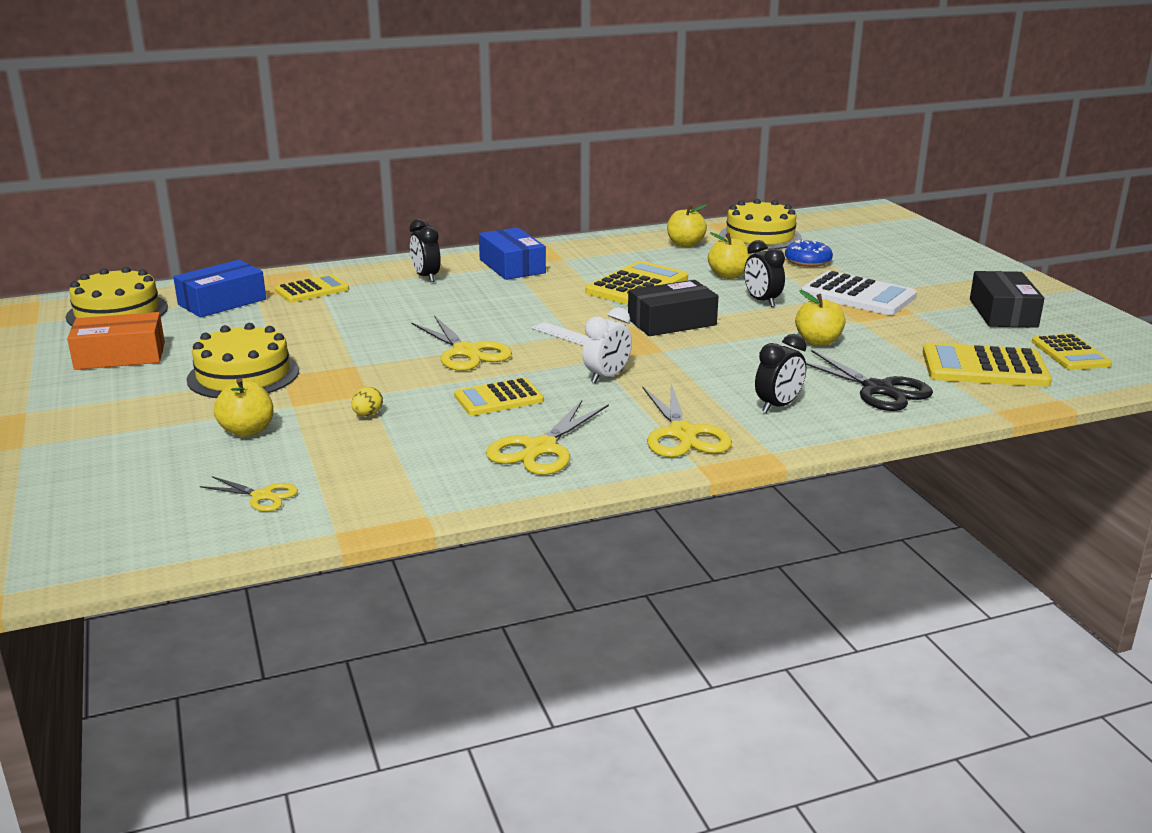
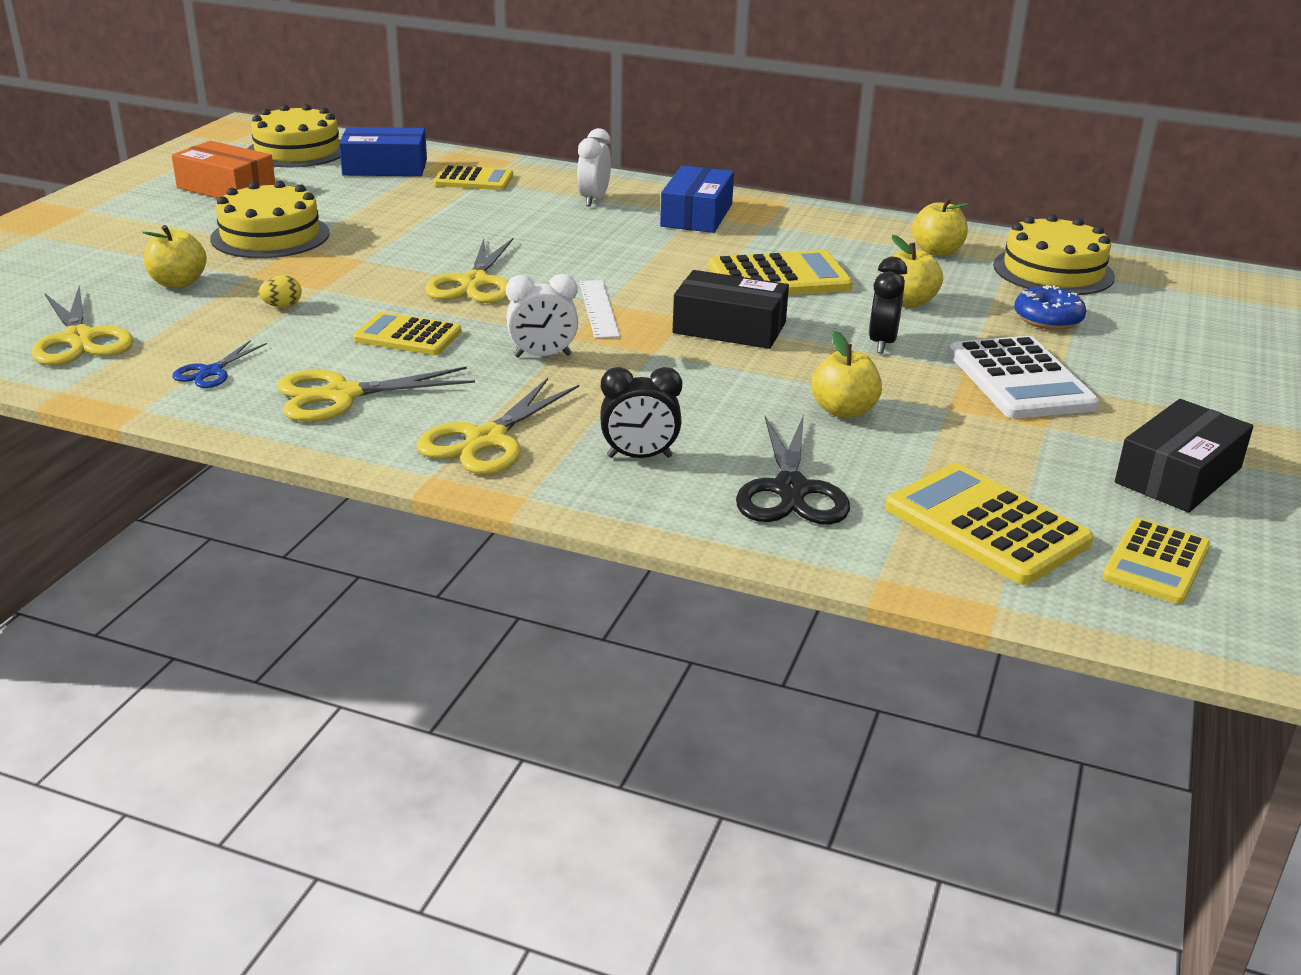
camera: 40 degrees right, 5 degrees up
yellow scissors [200,476,298,512] -> yellow scissors [31,286,134,365], size x1.76
black clock [410,219,441,282] -> white clock [577,128,611,207]
none -> blue scissors [172,340,267,388]

